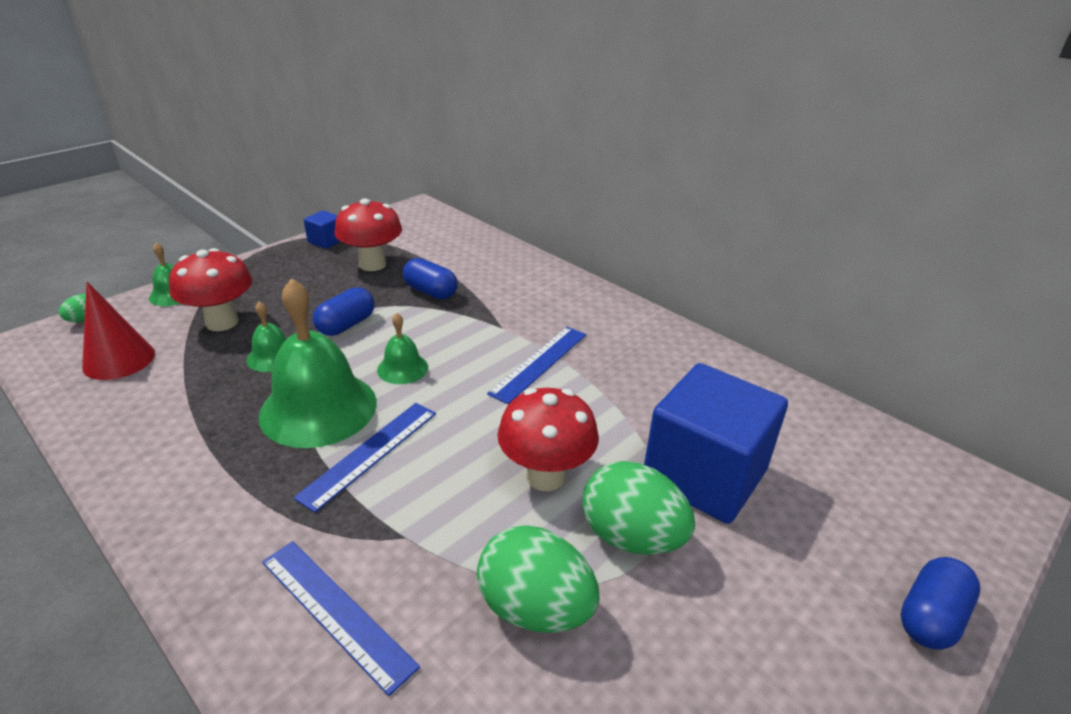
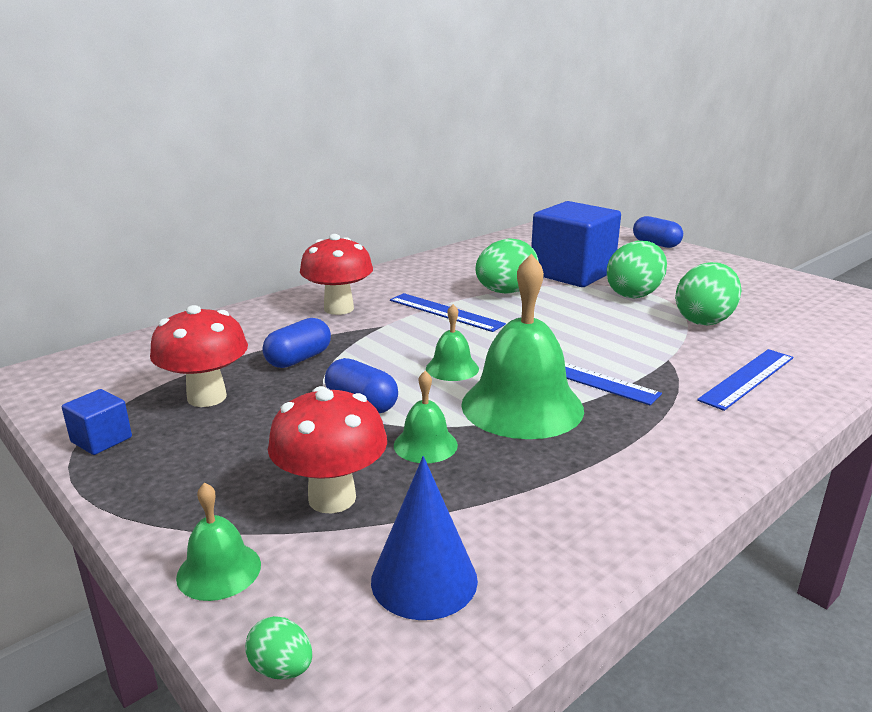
camera: 85 degrees left, 10 degrees down
red cone [82,282,155,380] -> blue cone [371,456,478,620]
red mushroom [497,388,598,491] -> red mushroom moved to [300,234,373,315]
none -> green egg [475,238,539,294]

